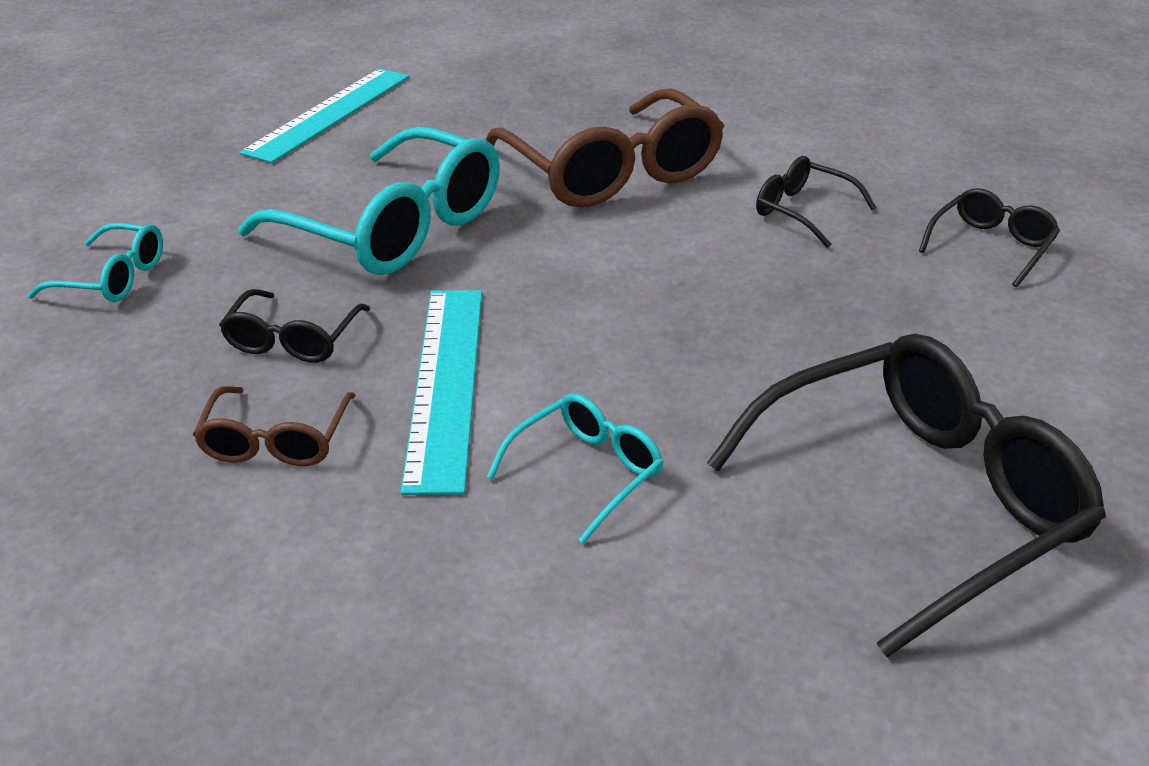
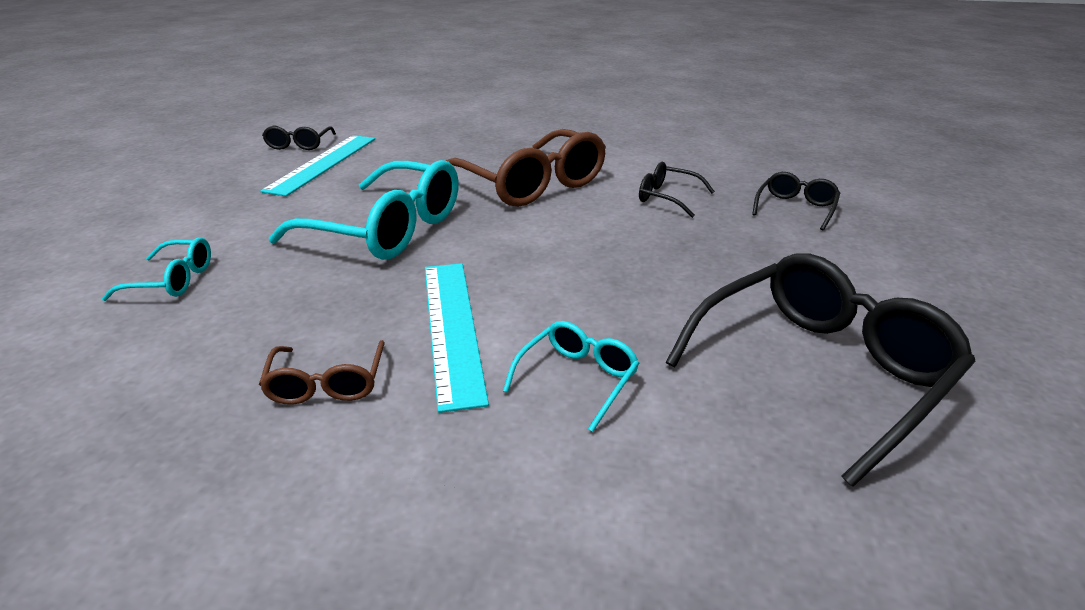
camera: 10 degrees left, 5 degrees down
black glasses [219,289,370,363] -> black glasses moved to [262,125,336,150]

